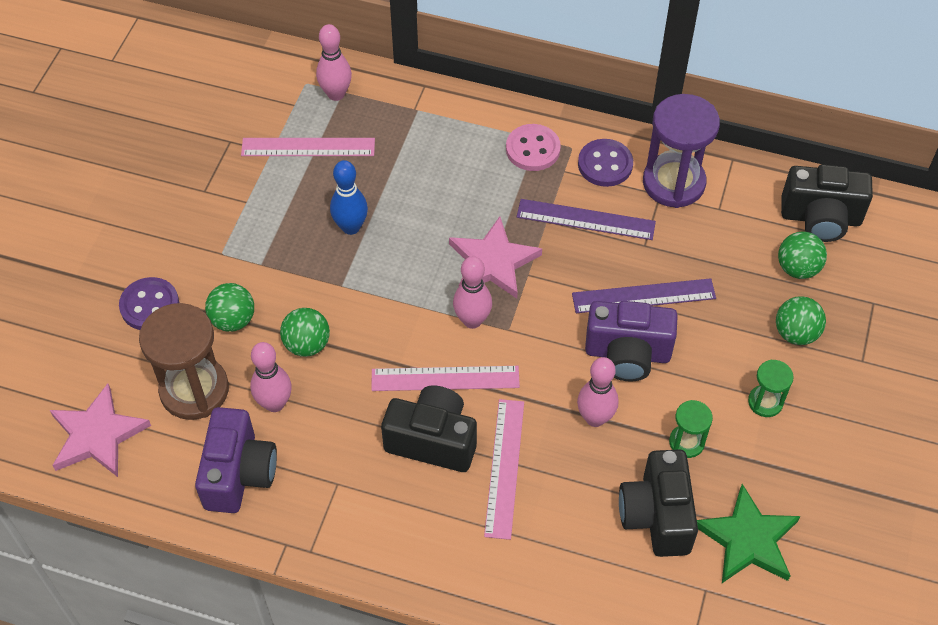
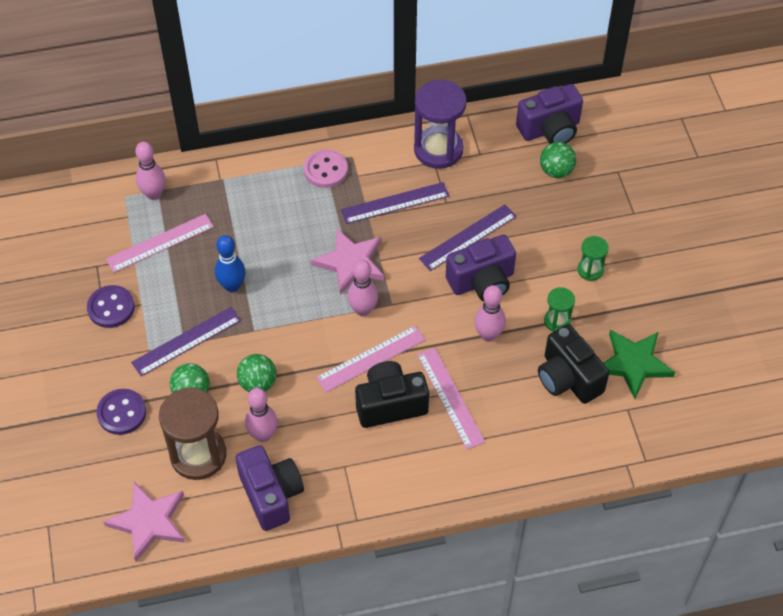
camera: 30 degrees left, 0 degrees up
purple button [578,139,633,187] -> purple button moved to [87,285,135,328]
green ball [776,296,826,345] -> none
black camera [781,164,873,242] -> purple camera [516,84,583,144]
none -> purple ruler [131,307,241,376]

